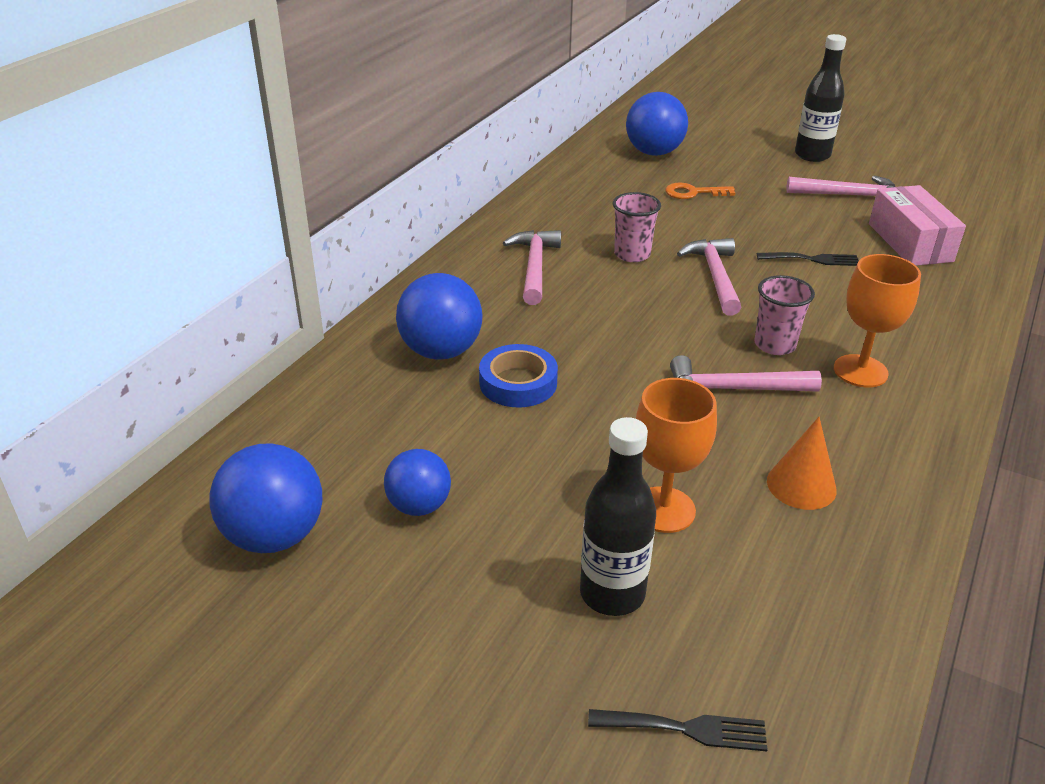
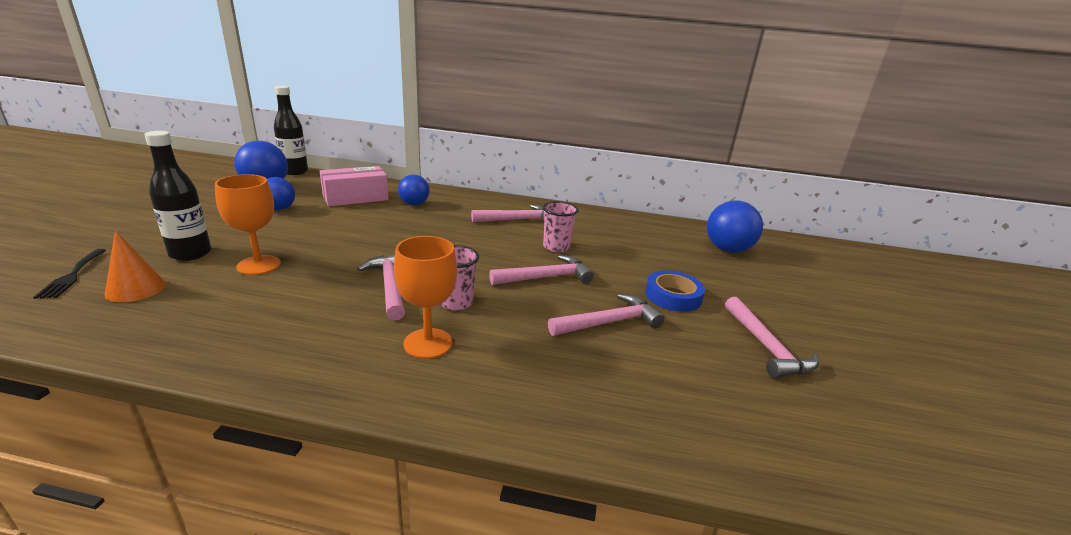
camera: 70 degrees right, 10 degrees down
blue ball [396,273,483,359] -> blue ball [398,175,429,205], size x0.64
blue tape [479,344,558,407] -> blue tape moved to [645,270,705,312]
orange key [665,183,735,199] -> none
black fork [757,252,859,266] -> pink hammer [548,294,665,336]
orange cone [767,417,837,510] -> orange cone moved to [104,230,166,302]
black bottle [795,34,846,162] -> black bottle moved to [274,86,308,175]
pink box [869,185,966,266] -> pink box moved to [320,166,389,207]

